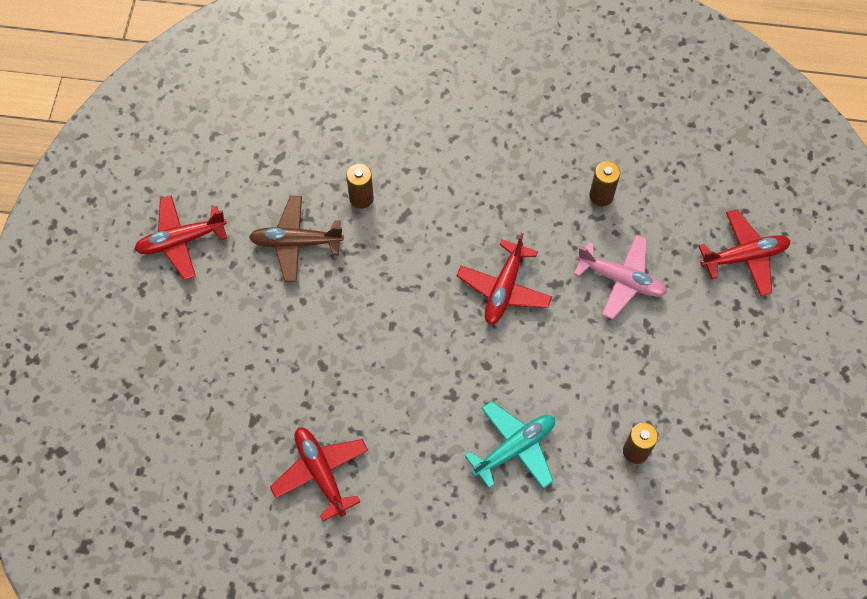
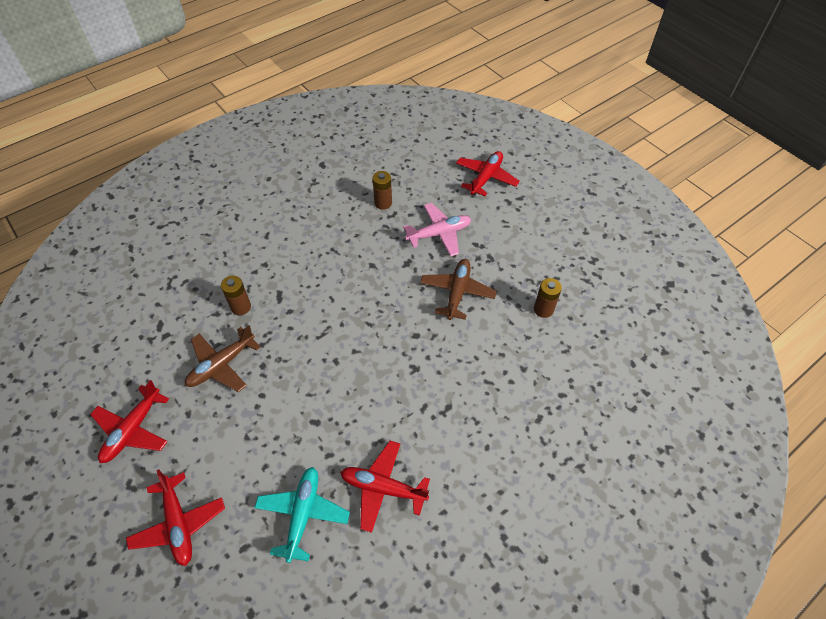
camera: 45 degrees left, 10 degrees down
red plane [457,233,552,325] -> red plane moved to [126,469,225,566]
turquoise plane [465,401,555,489] -> turquoise plane moved to [254,467,350,563]
none -> brown plane [420,259,497,320]

